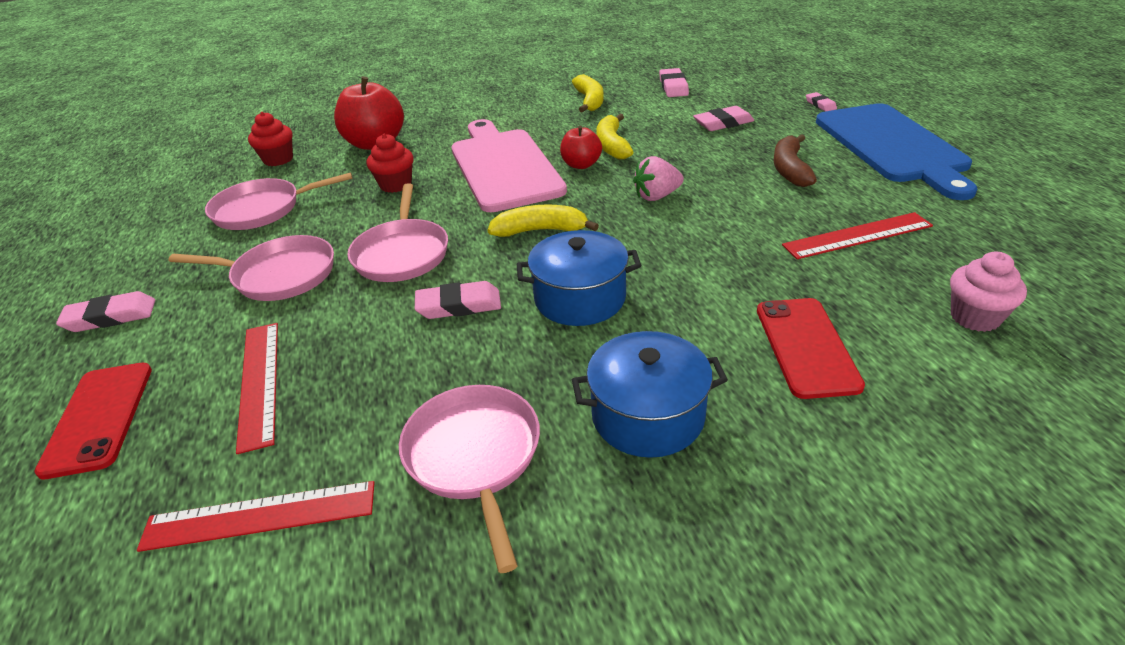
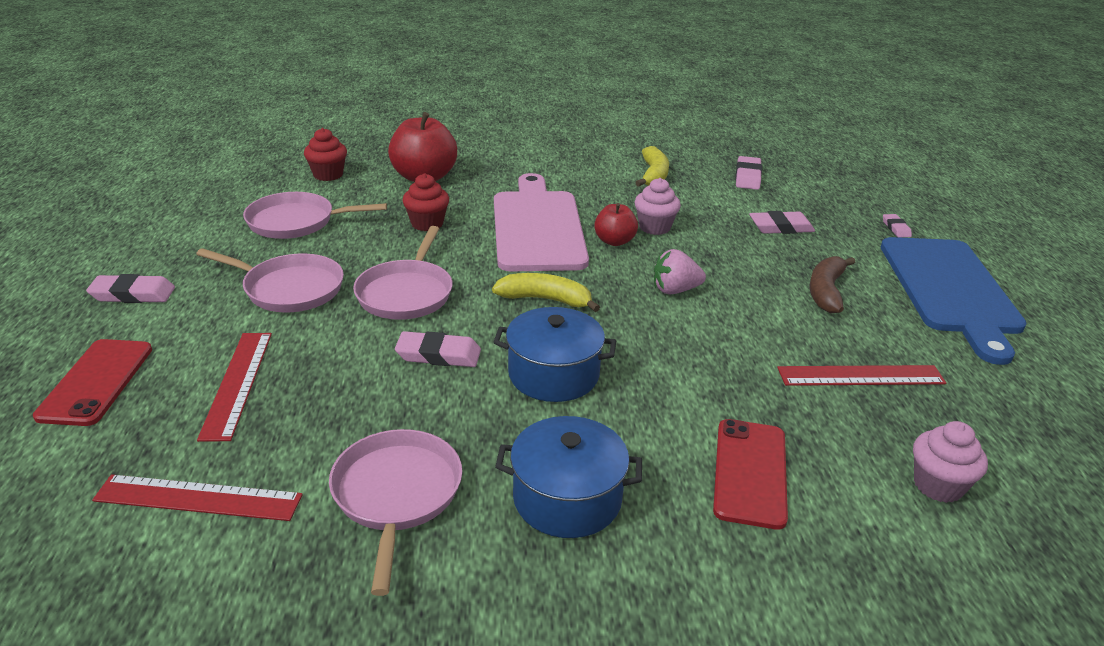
camera: 10 degrees right, 5 degrees down
yellow banana [596,114,633,159] -> pink cupcake [635,178,681,235]

